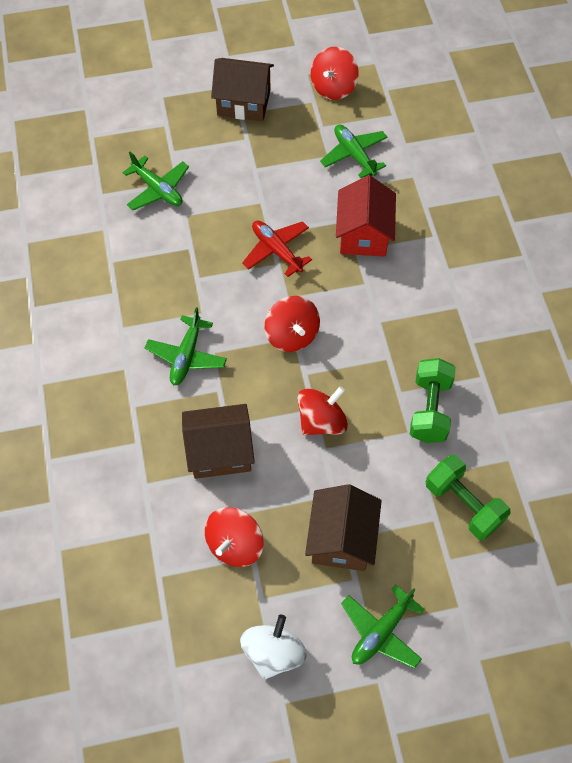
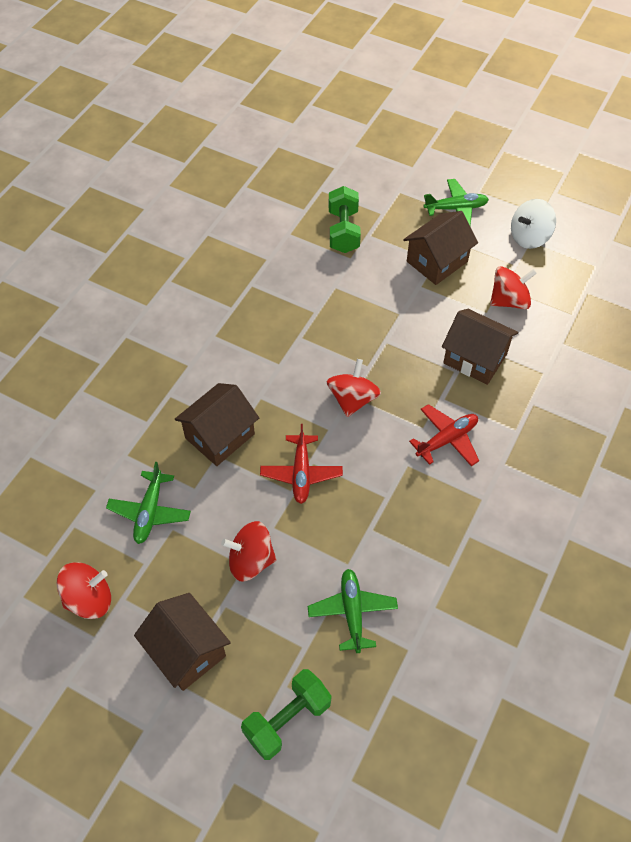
camera: 140 degrees left, 5 degrees down
green plane [145,307,227,385] -> red plane [409,404,479,466]
red spinning top [297,386,348,435] -> red spinning top moved to [221,521,277,582]
red house [336,175,396,257] -> brown house [175,383,259,466]
green dumbbell [410,358,456,443] -> green dumbbell moved to [241,669,331,760]

